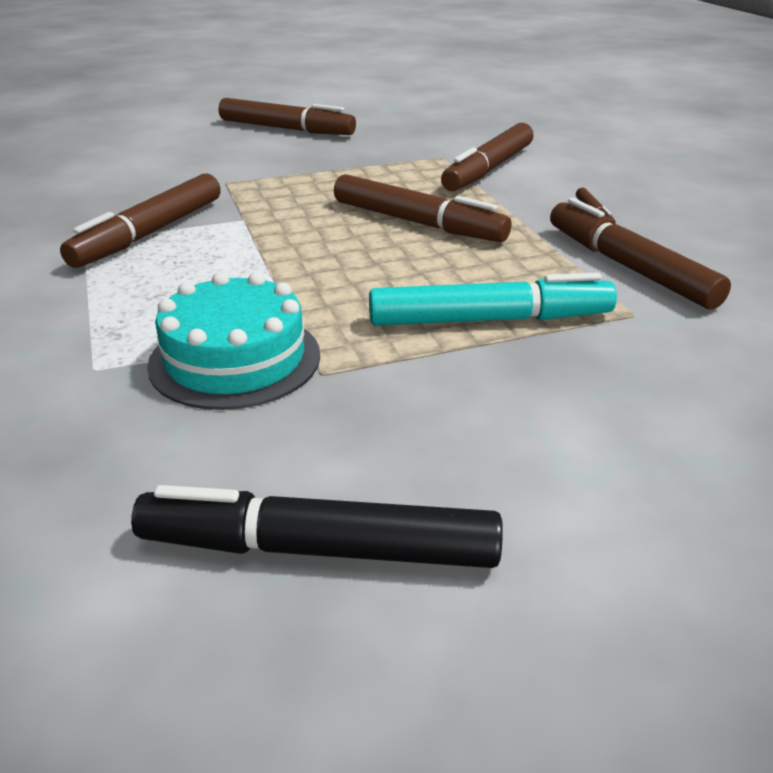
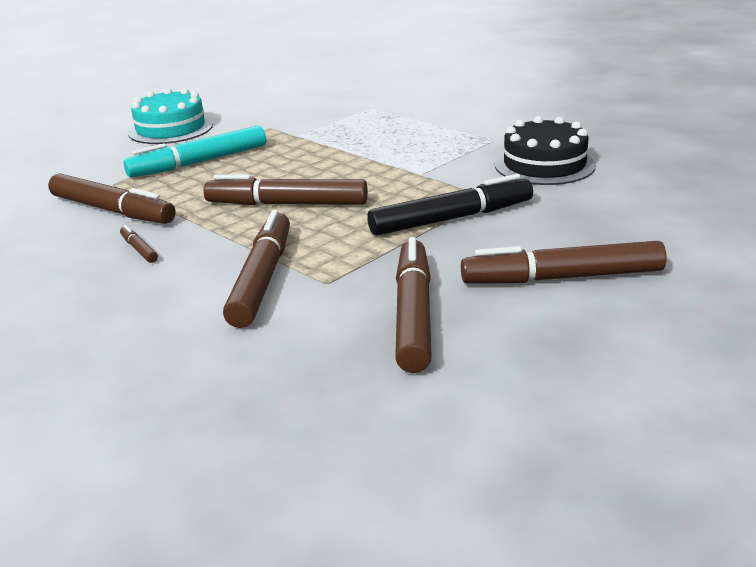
camera: 155 degrees right, 5 degrees down
brown marker [60,174,221,268] -> brown marker moved to [395,237,432,373]
black marker [131,485,503,568] -> black marker moved to [367,174,533,236]
turquoise cake [147,272,320,410] -> turquoise cake moved to [128,88,213,144]
none -> black cake [495,116,596,185]

